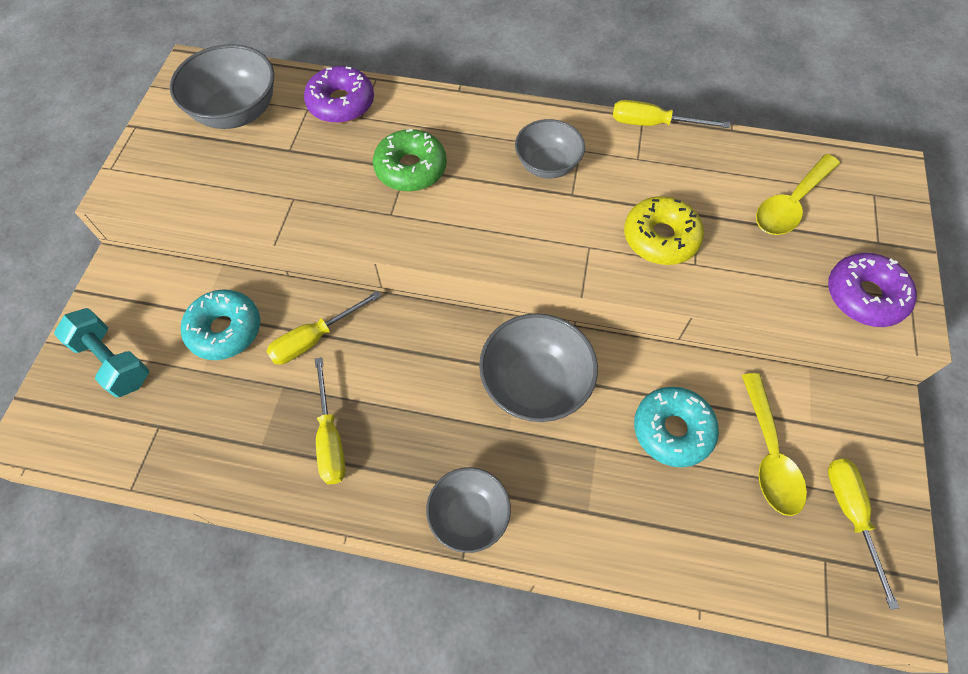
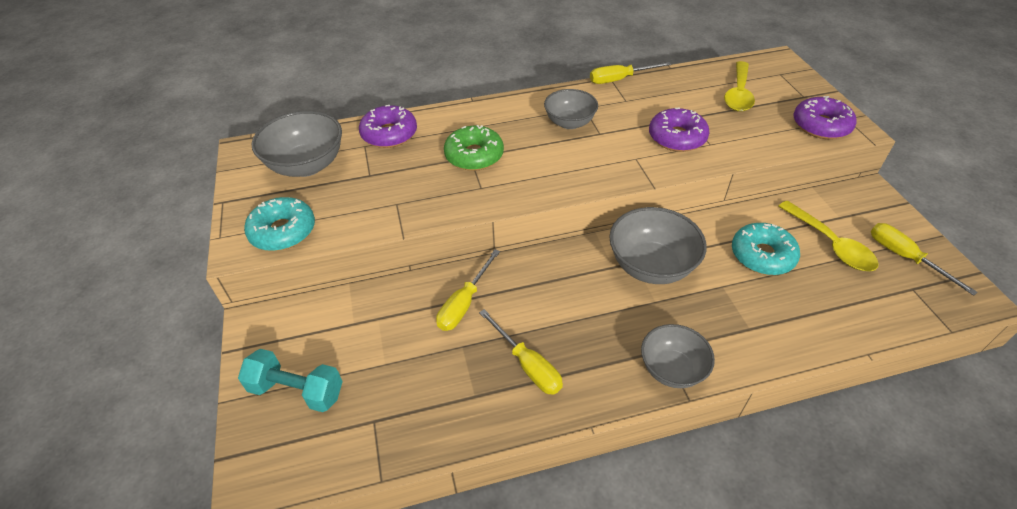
camera: 25 degrees left, 15 degrees down
turquoise donut [181,289,260,360] -> turquoise donut moved to [244,197,315,251]
yellow donut [624,196,704,265] -> purple donut [649,107,710,152]

